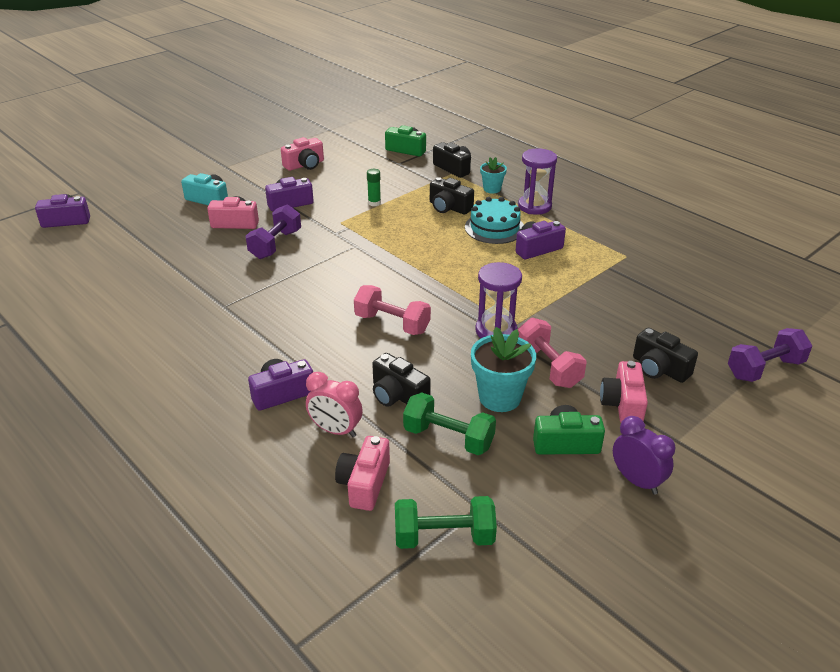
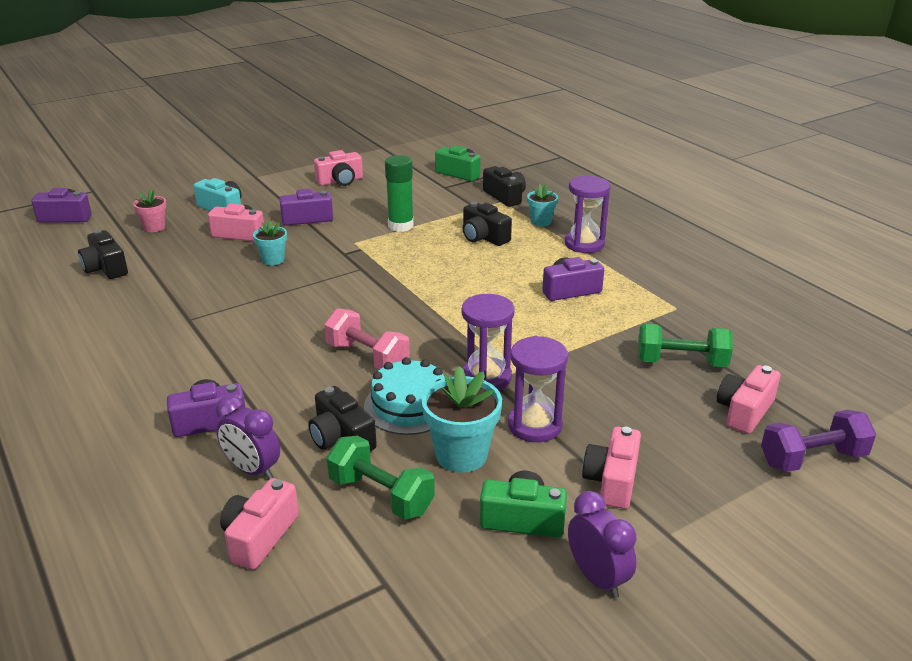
camera: 10 degrees right, 5 degrees down
purple dumbbell [246,204,301,259] -> turquoise flower pot [253,221,287,265]
pink clock [306,372,363,437] -> purple clock [216,395,280,480]
green glue stick [367,169,381,206] -> green glue stick [385,155,414,232], size x1.75
green dumbbell [395,496,497,549] -> green dumbbell moved to [638,323,733,367]
turquoise cake [465,197,524,244] -> turquoise cake moved to [364,357,445,435]
pink dumbbell [518,318,587,388] -> purple hourglass [508,336,568,442]
black camera [633,328,698,383] -> black camera moved to [78,230,128,279]
none -> pink flower pot [133,189,166,232]
none -> pink camera [717,365,780,434]

